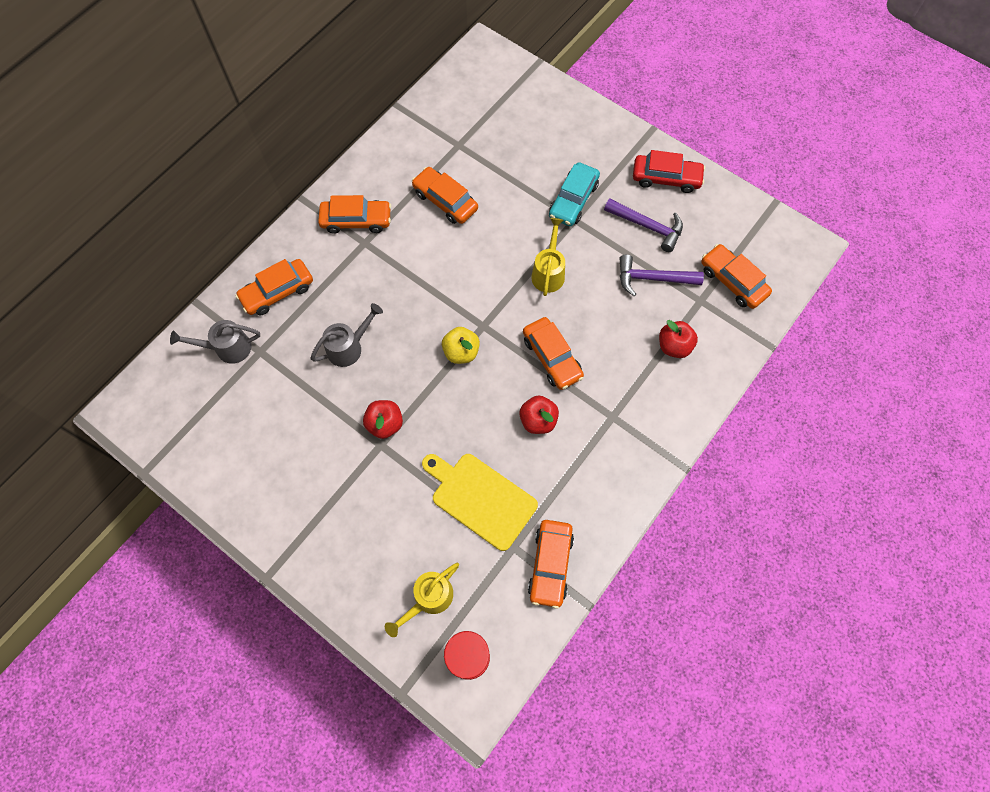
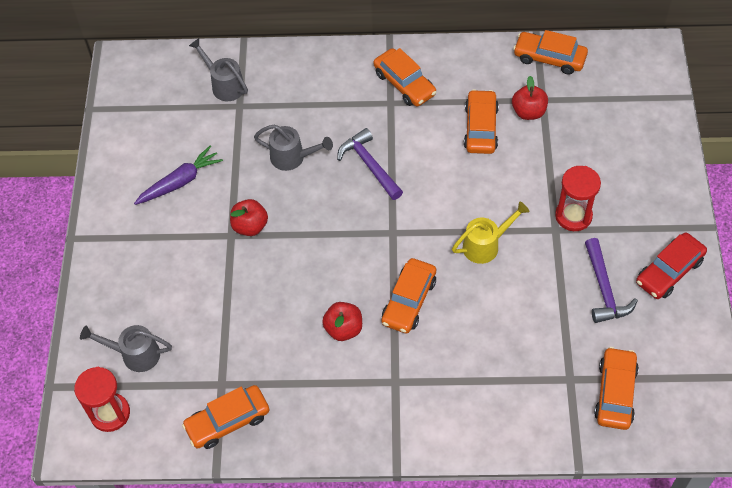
camera: 55 degrees right, 10 degrees down
orange car [235,259,313,315] -> orange car moved to [513,30,588,75]
yellow watering can [385,563,459,637] -> grey watering can [80,325,172,372]
yellow cutting board [422,454,538,551] -> none
yellow apple [442,327,480,364] -> none
turquoise car [549,162,600,226] -> red hourglass [555,166,601,231]
purple hammer [620,255,704,296] -> purple hammer moved to [337,128,403,200]
red car [633,150,705,193] -> red car turned 75 degrees clockwise [636,233,707,299]
red apple [659,320,698,358] -> red apple moved to [512,76,548,120]
none -> purple carrot [134,146,223,205]

